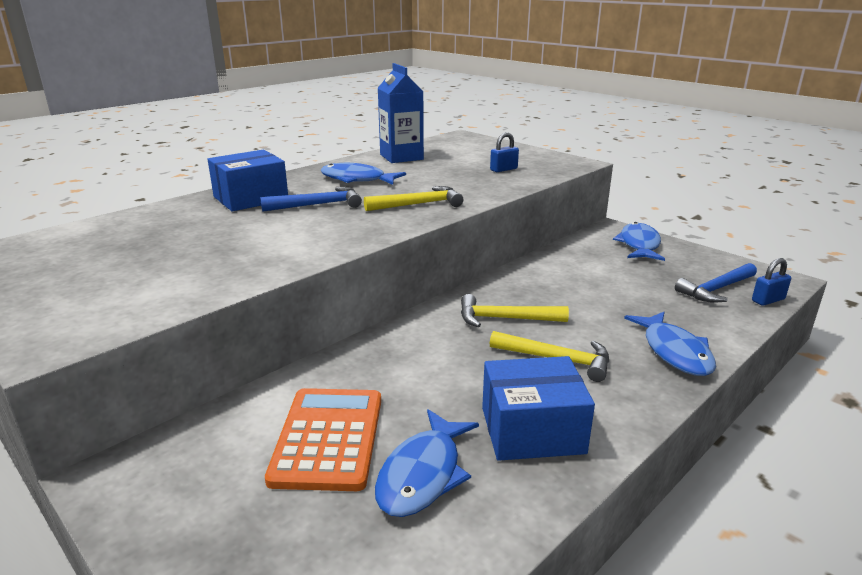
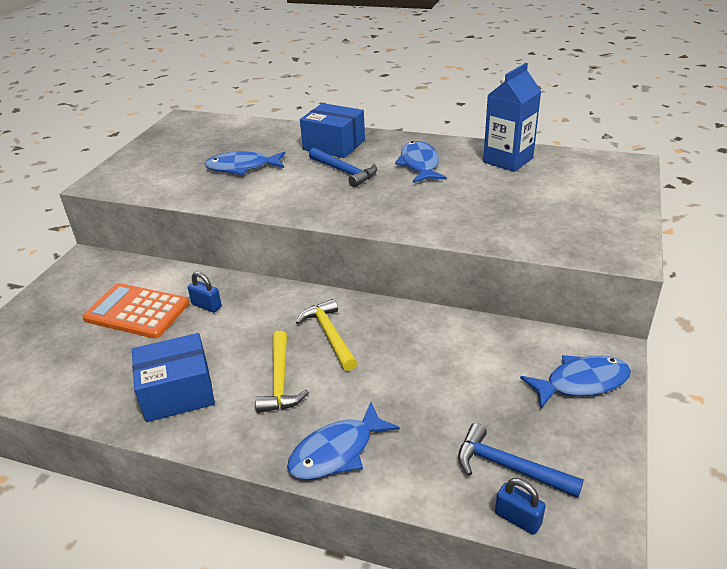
camera: 65 degrees right, 10 degrees up
orange calculator [265,388,381,491] -> orange calculator turned 135 degrees counterclockwise [82,283,189,339]
yellow hammer [364,186,463,211] -> none
blue fish [375,409,479,517] -> blue fish moved to [205,151,285,175]
blue box [482,356,595,461] -> blue box turned 75 degrees counterclockwise [132,333,215,422]
blue padlock [490,132,519,172] -> blue padlock moved to [188,272,222,313]

